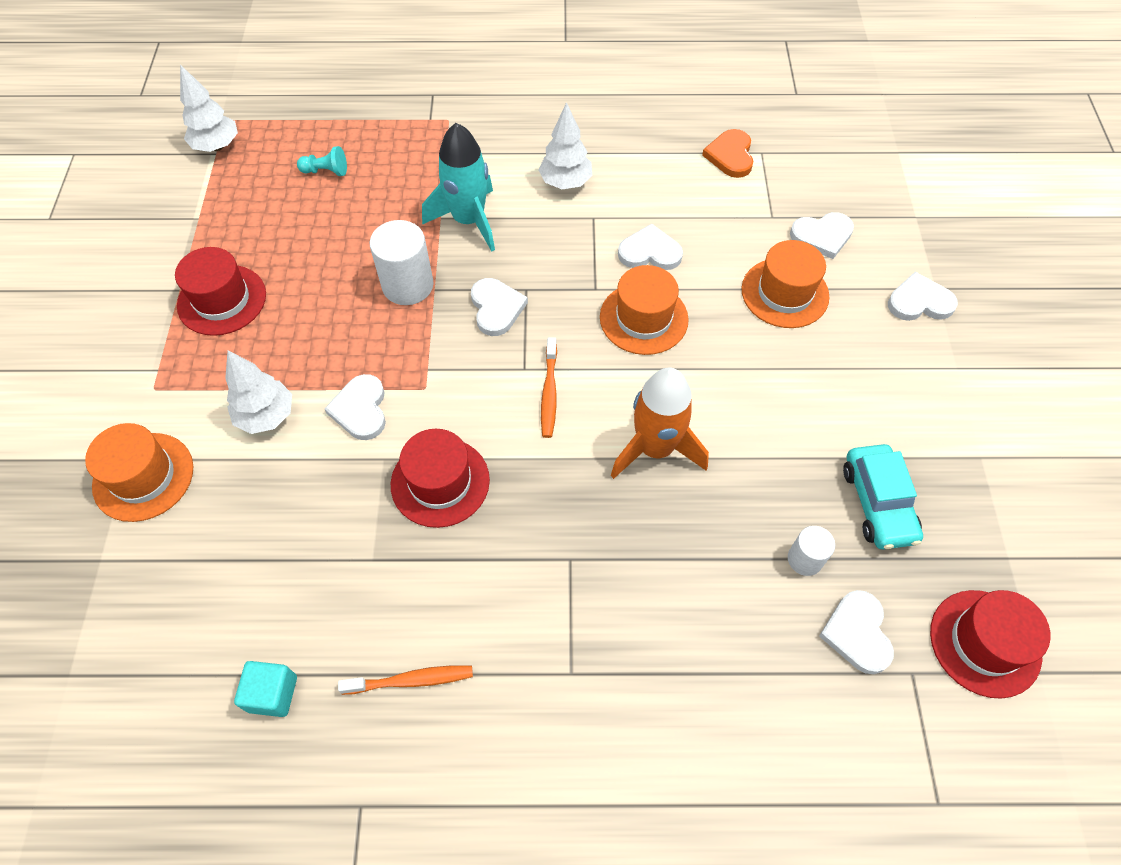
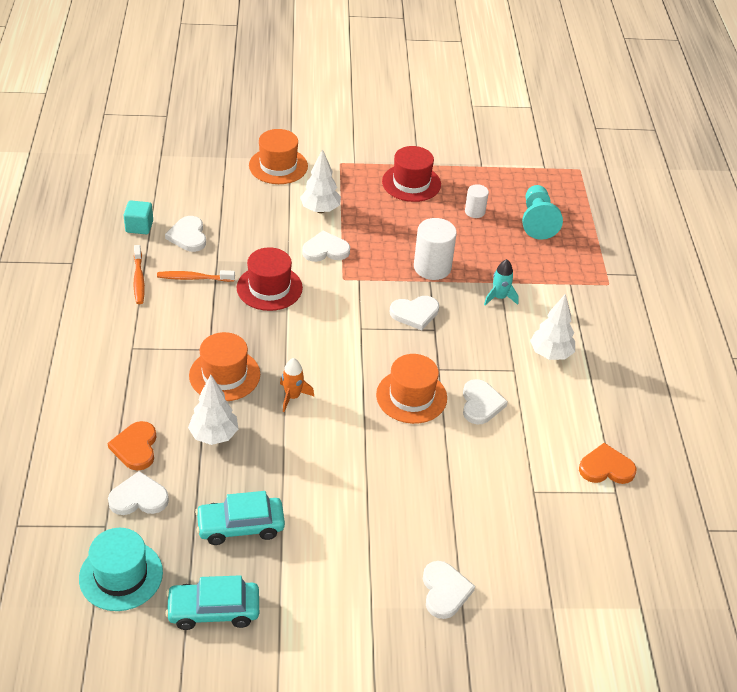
camera: 85 degrees right, 15 degrees down
white tree [180,64,238,152] -> white tree moved to [188,374,238,445]
turquoise pawn [297,146,347,176] -> turquoise pawn [522,185,563,240], size x1.80
turquoise rocket [422,123,495,252] -> turquoise rocket [484,259,519,305], size x0.53
orange toothbrush [541,337,557,438] -> orange toothbrush moved to [157,270,235,282]
orange rocket [611,368,709,479] -> orange rocket [280,358,315,412], size x0.53
orange hat [742,240,829,328] -> orange hat moved to [189,332,260,401]
white cylinder [788,526,835,576] -> white cylinder moved to [465,184,489,218]
white heart [790,212,854,259] -> white heart moved to [165,216,206,252]
red hat [930,590,1051,699] -> turquoise hat [79,528,163,611]
none -> orange heart [108,421,156,471]
none -> turquoise car [165,575,259,630]

